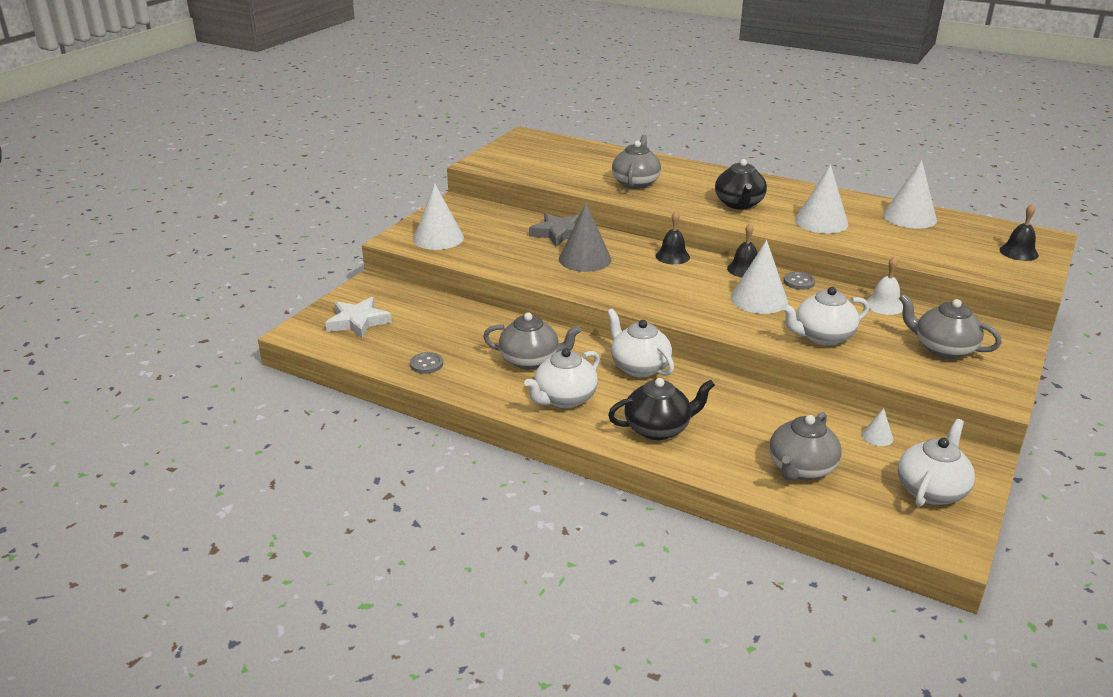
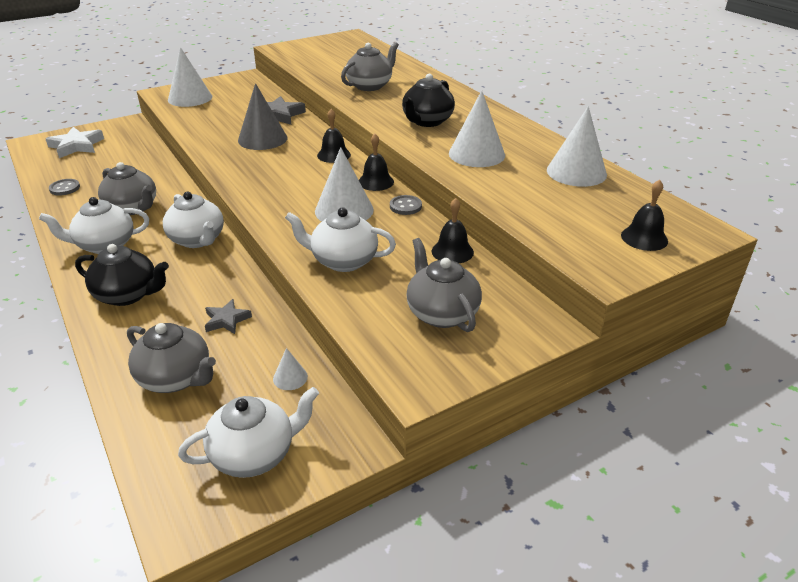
camera: 30 degrees right, 5 degrees up
white teapot [607,309,674,377] -> white teapot turned 150 degrees clockwise [163,192,224,248]
grey teapot [769,412,841,481] -> grey teapot turned 120 degrees counterclockwise [127,323,216,393]
white bell [866,257,903,315] -> black bell [432,198,474,263]
none -> grey star [205,299,252,334]

